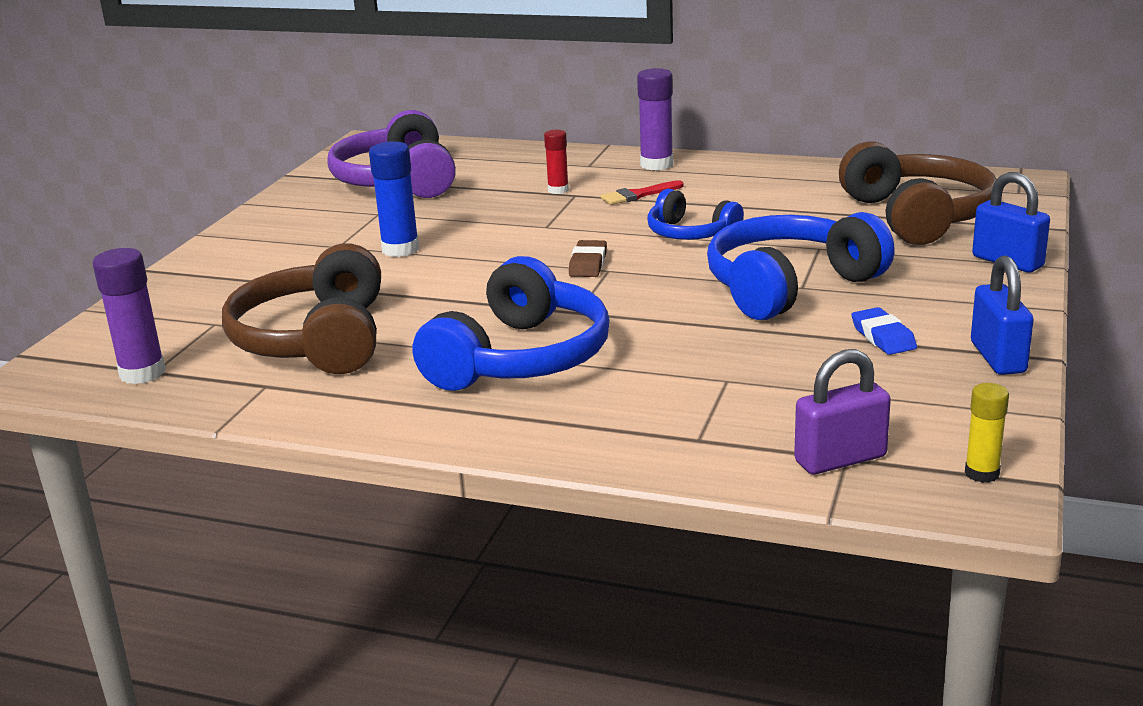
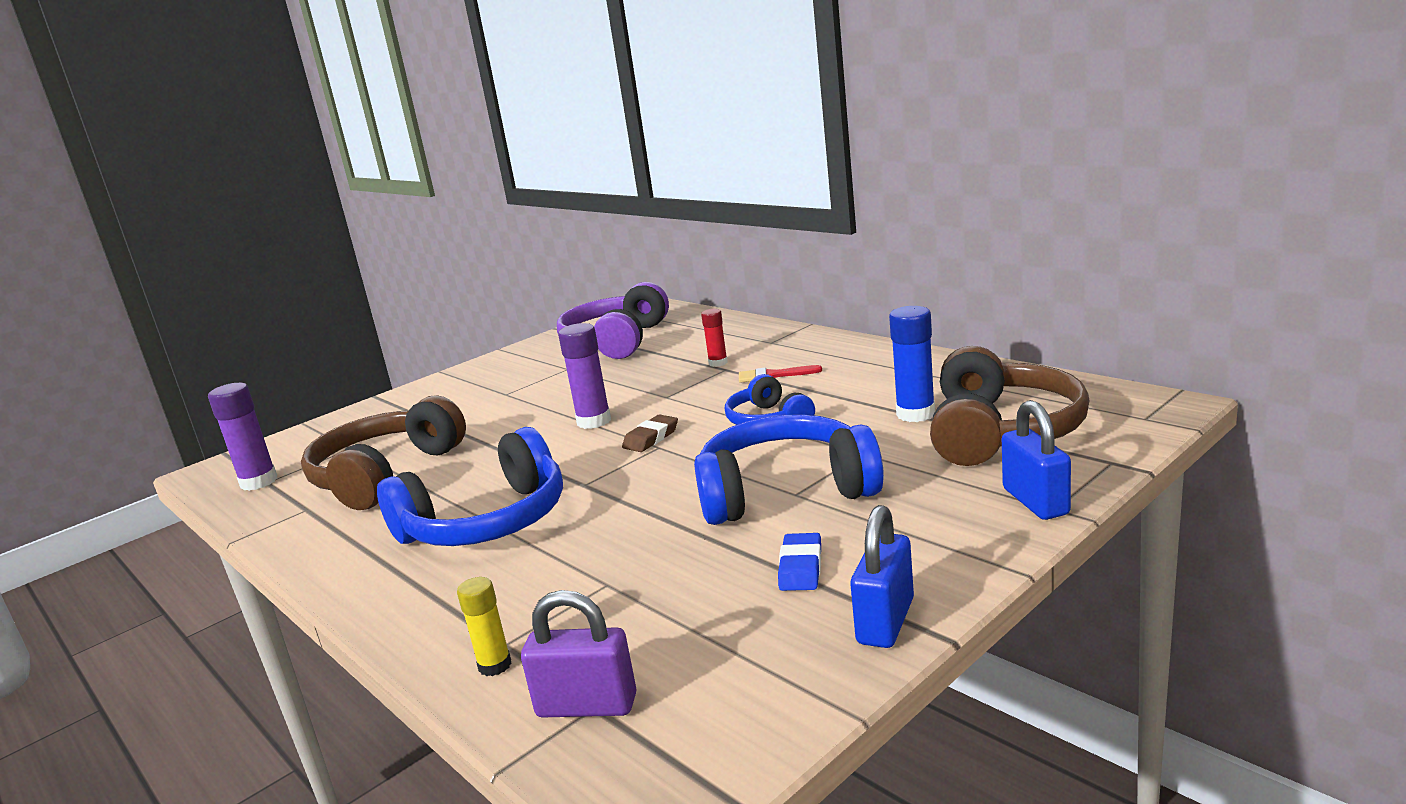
camera: 30 degrees right, 5 degrees down
blue glue stick [369,141,419,257] -> blue glue stick moved to [889,306,935,422]
purple glue stick [637,68,673,170] -> purple glue stick moved to [558,323,611,429]
yellow glue stick [965,383,1009,483] -> yellow glue stick moved to [457,577,512,676]

